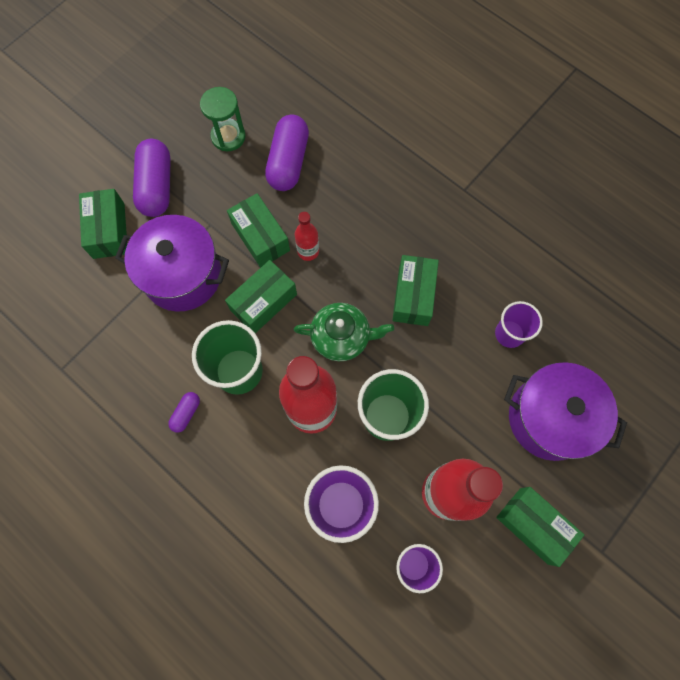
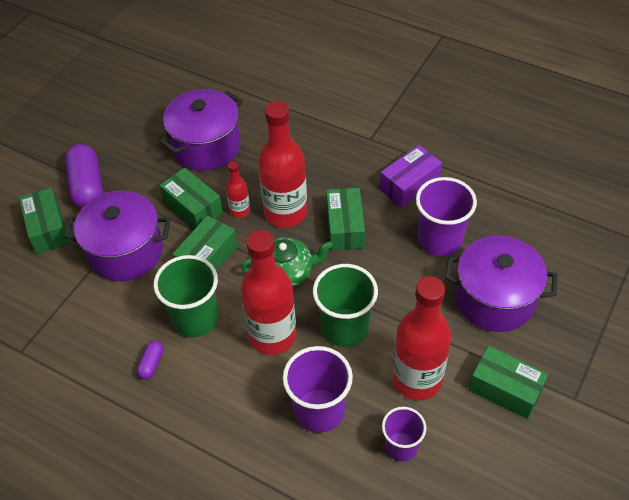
camera: 10 degrees left, 20 degrees down
green hourglass [200,87,246,151] -> none
purple capsule [265,114,309,191] -> purple pot [160,89,243,171]
purple cup [495,301,543,348] -> purple cup [416,177,477,257], size x1.58
none -> red bottle [258,101,307,228]
none -> purple box [380,145,442,208]

